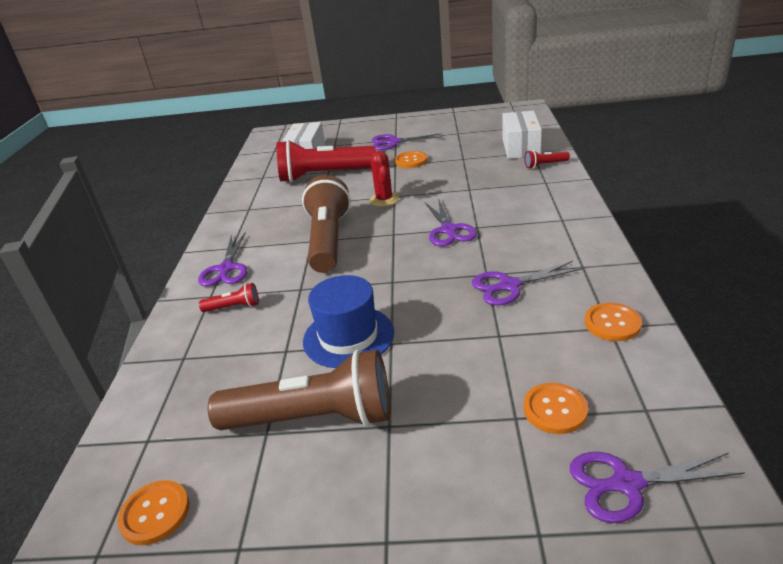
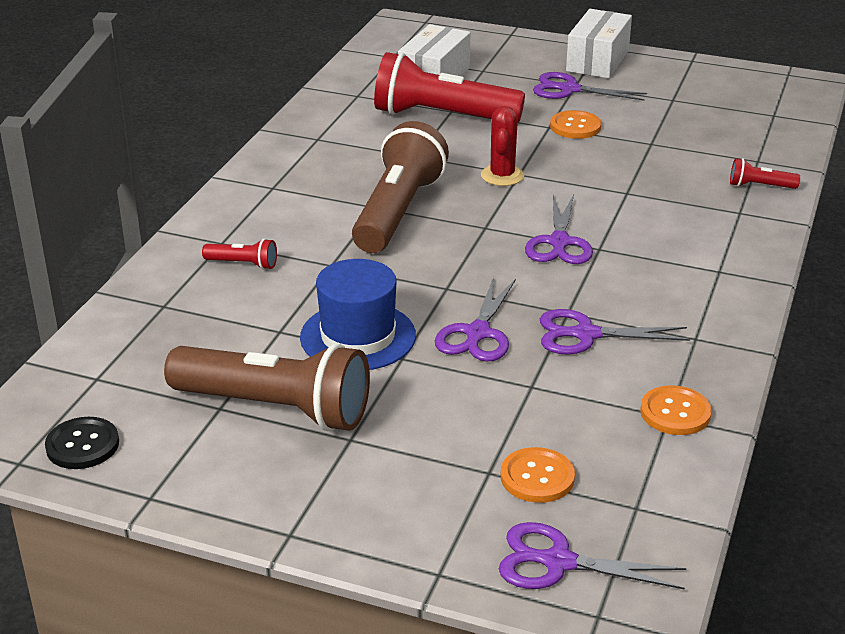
camera: 15 degrees right, 0 degrees up
orange button [117,480,189,545] -> black button [45,417,119,469]
purple scissors [198,232,247,286] -> purple scissors moved to [435,277,516,361]
white box [502,111,542,159] -> white box moved to [566,9,632,78]

